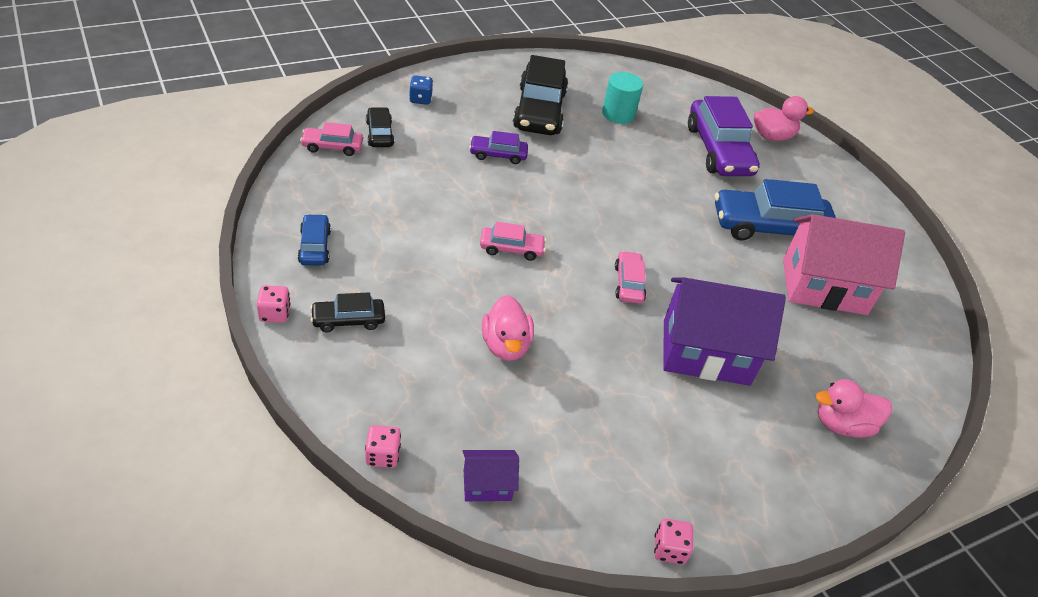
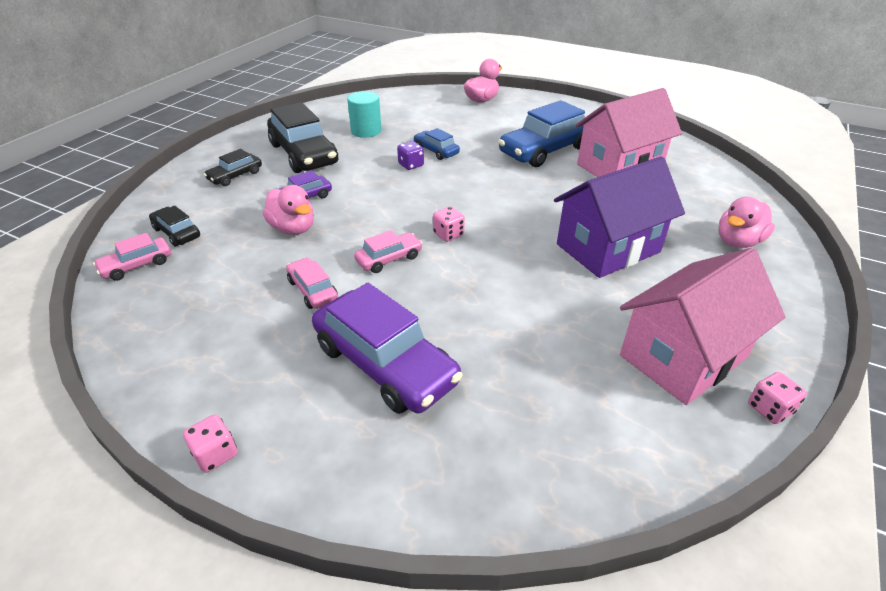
camera: 30 degrees left, 5 degrees down
blue car [298,214,331,265] -> blue car moved to [413,128,460,160]
black car [310,292,385,333] -> black car moved to [204,149,262,186]
pink dice [365,425,401,468] -> pink dice moved to [433,207,465,242]
blue dice [409,75,433,105] -> none
purple house [463,450,519,501] -> none
pink duck [482,295,534,361] -> pink duck moved to [263,185,314,235]
pink car [615,251,646,304] -> pink car moved to [286,258,338,309]
purple car [688,96,760,176] -> purple car moved to [312,283,463,414]
none -> purple dice [397,141,424,170]
none -> pink house [620,248,785,405]

